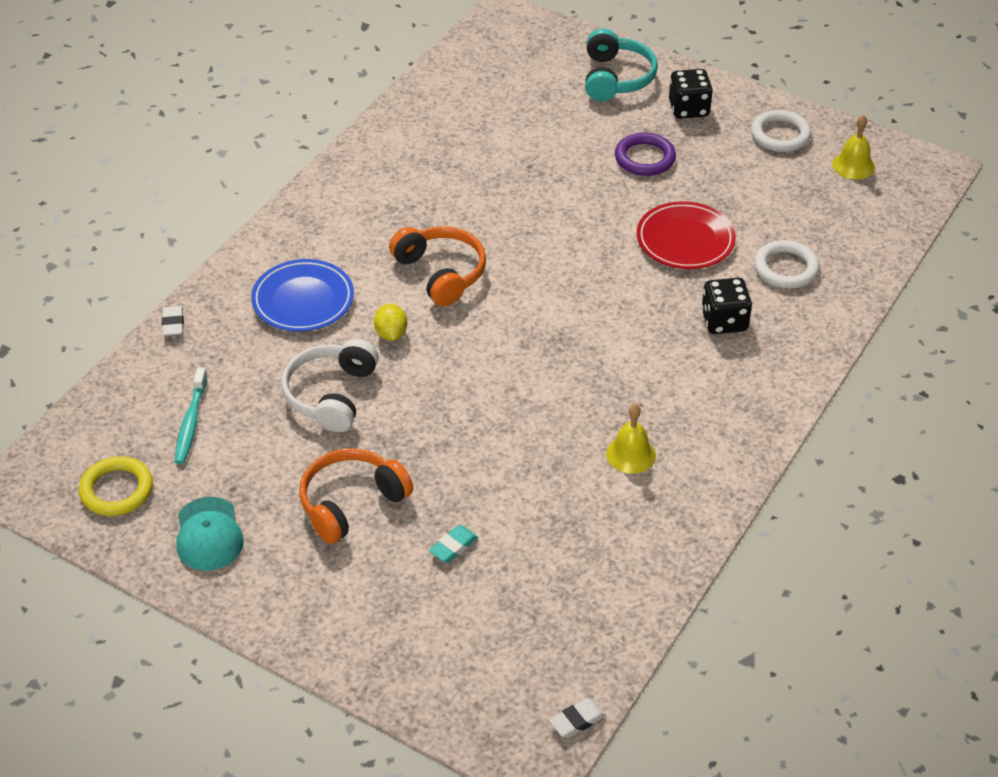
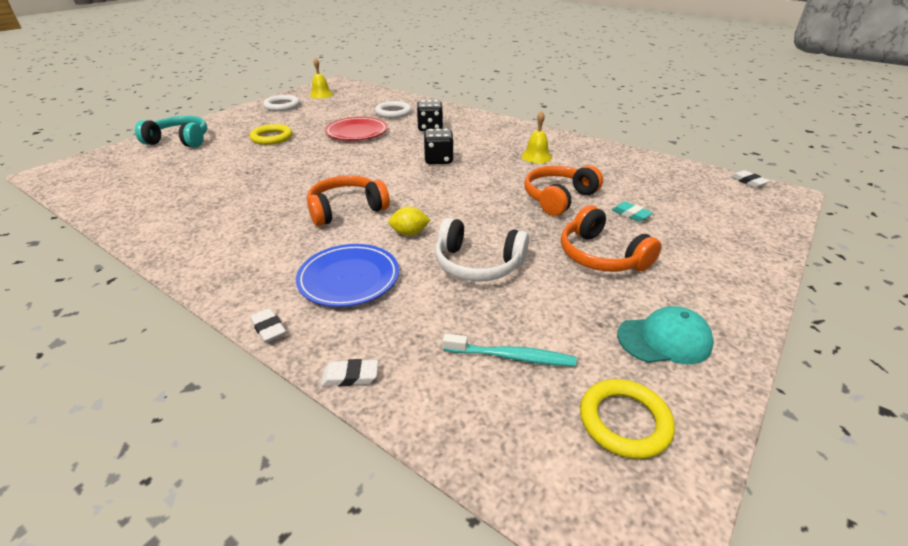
camera: 85 degrees left, 10 degrees down
purple ring [615,132,676,176] -> yellow ring [250,124,293,145]
black dice [669,69,713,119] -> black dice moved to [424,128,454,164]
none -> white eraser [250,308,286,342]
none -> orange headphones [525,165,603,216]

